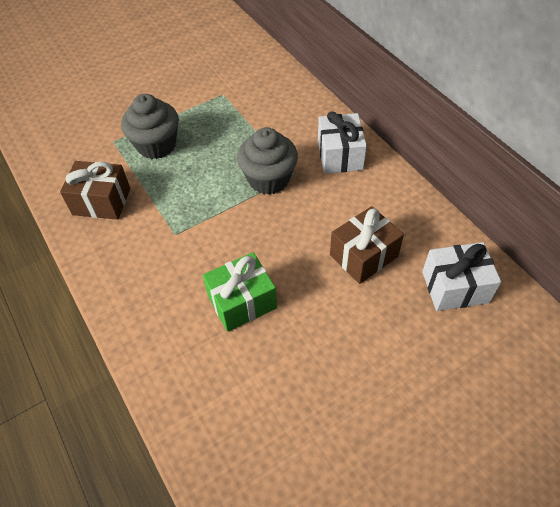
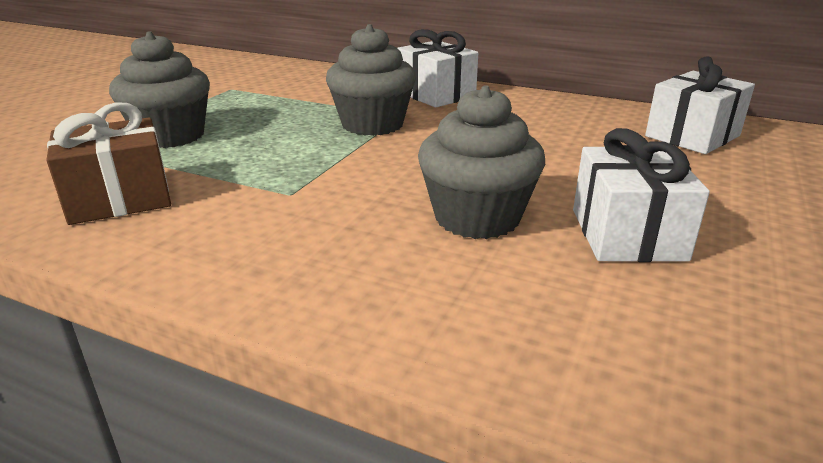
camera: 35 degrees left, 25 degrees down
green gift [203,252,277,332] -> grey cupcake [418,85,545,239]
brown gift [330,206,404,284] -> none
none -> white gift [573,128,710,262]

